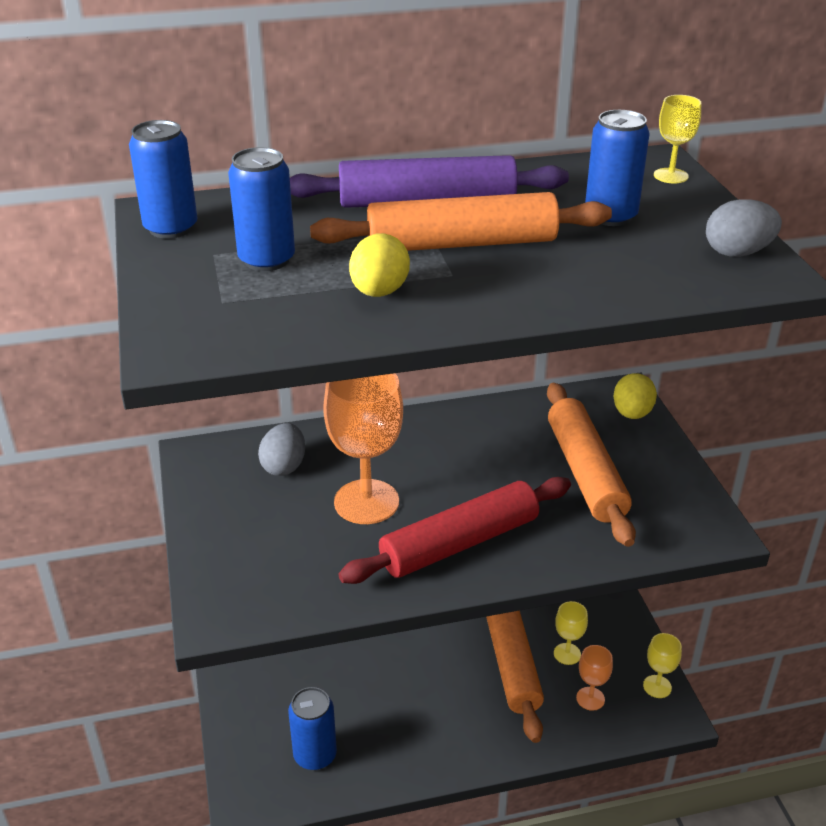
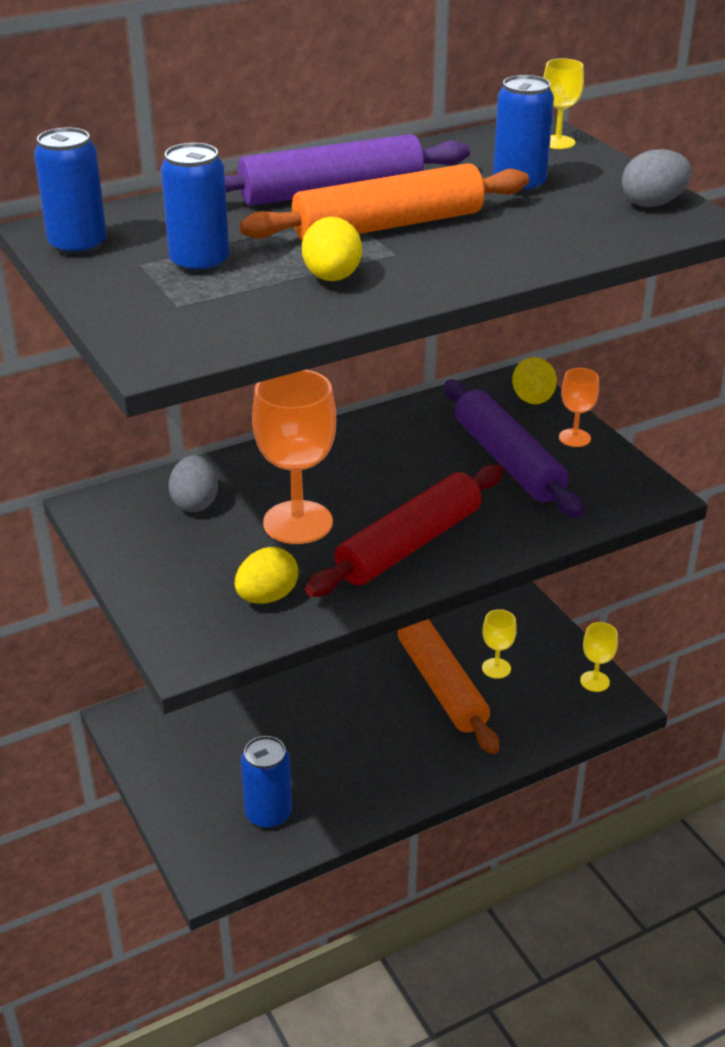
camera: 15 degrees left, 0 degrees up
orange rolling pin [547,383,636,547] -> purple rolling pin [445,379,584,518]
orange goblet [576,645,613,711] -> orange goblet moved to [559,368,599,447]
none -> yellow egg [235,547,298,604]

